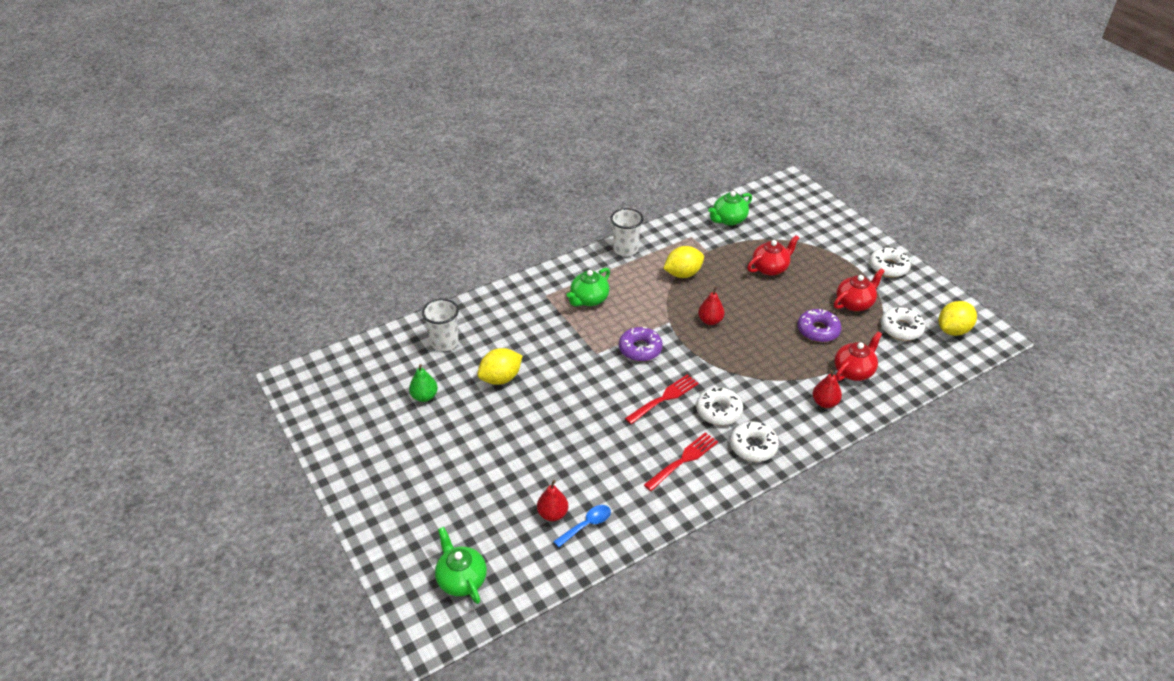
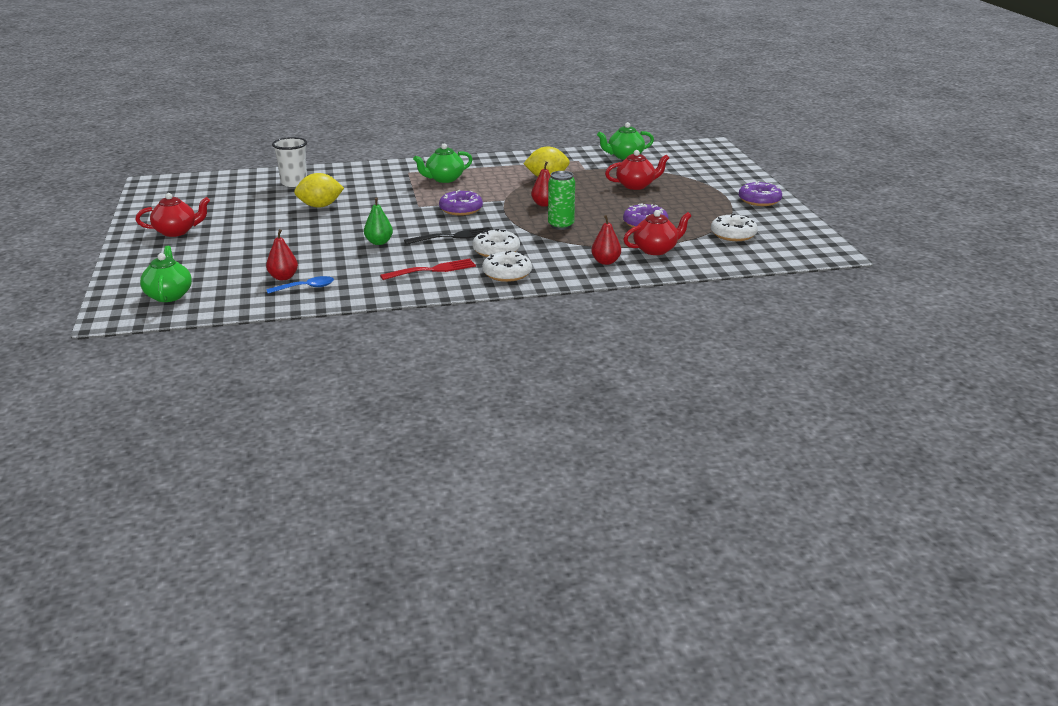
camera: 20 degrees right, 15 degrees down
green pear [409,364,438,402] -> green pear moved to [364,197,393,245]
white cup [610,208,644,256] -> none
red fork [625,374,699,424] -> black fork [404,227,491,245]
red teapot [834,268,885,311] -> red teapot moved to [135,193,210,237]
white donut [869,247,911,277] -> purple donut [739,181,782,206]
yellow lemon [938,301,977,336] -> none
none -> green can [548,171,575,230]

